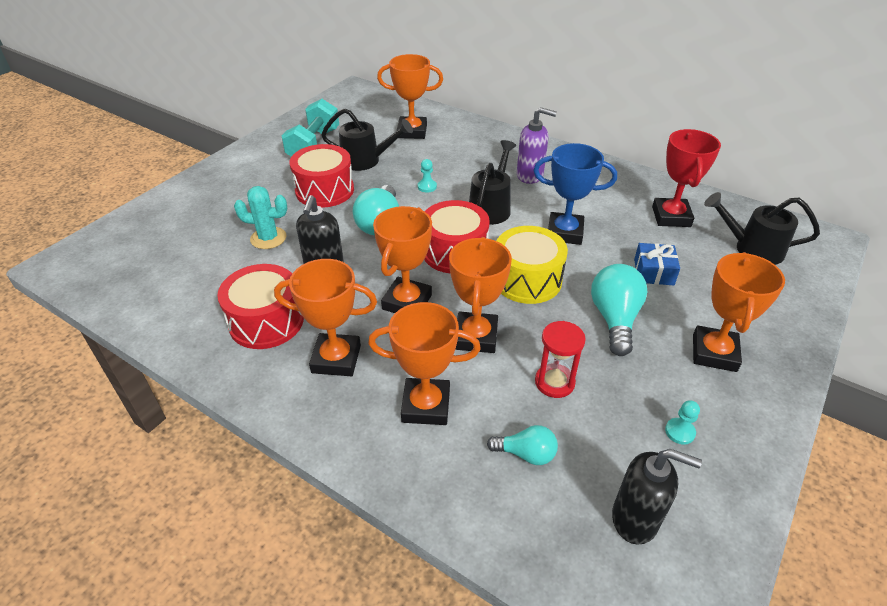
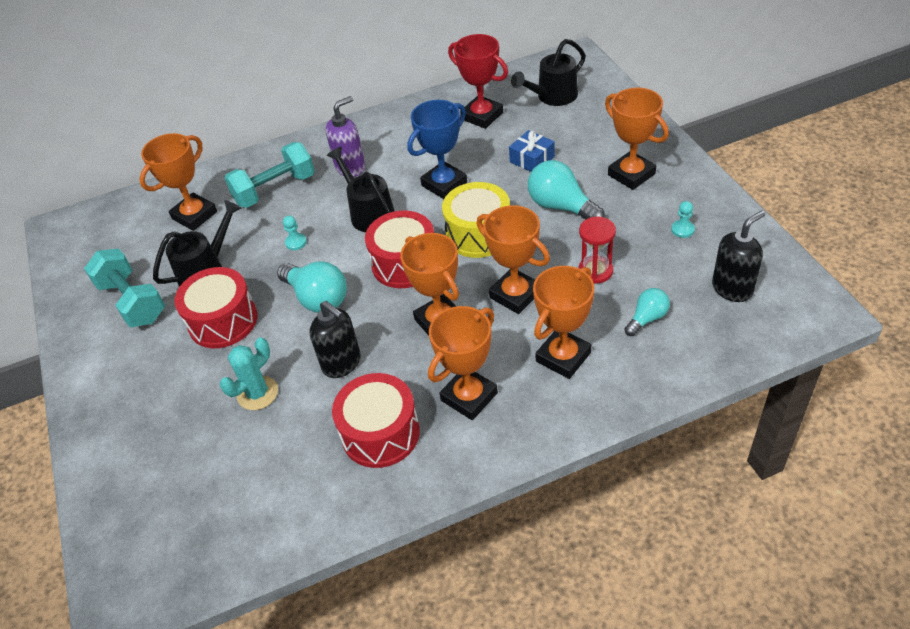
camera: 50 degrees left, 5 degrees up
none -> turquoise dumbbell [224,142,315,208]

